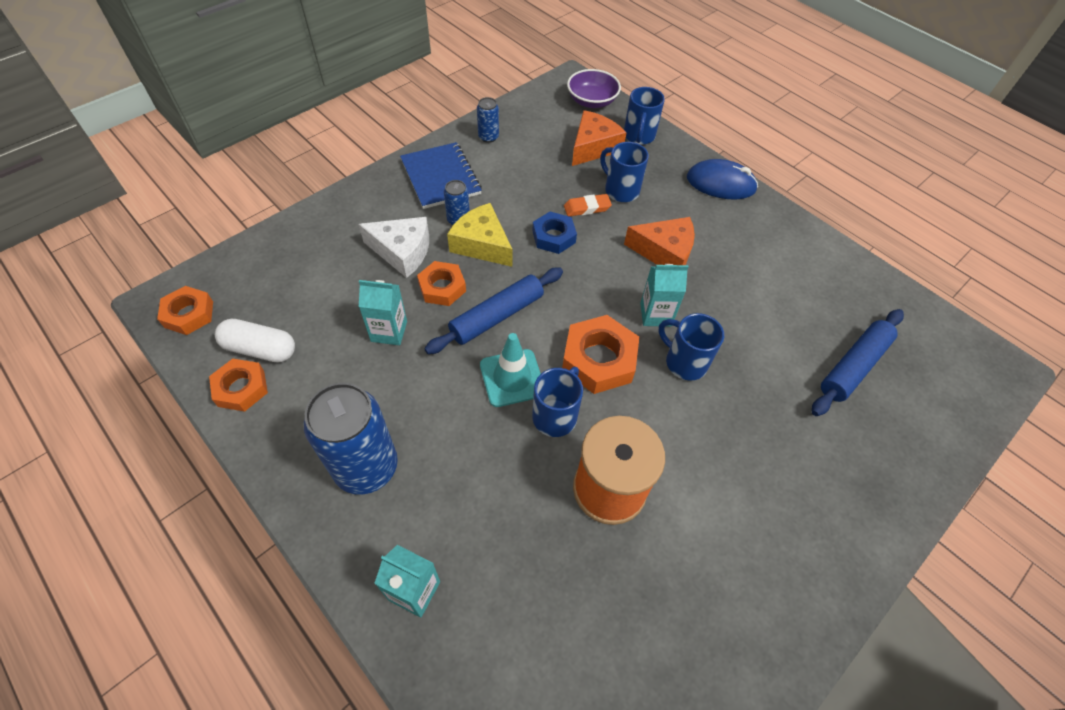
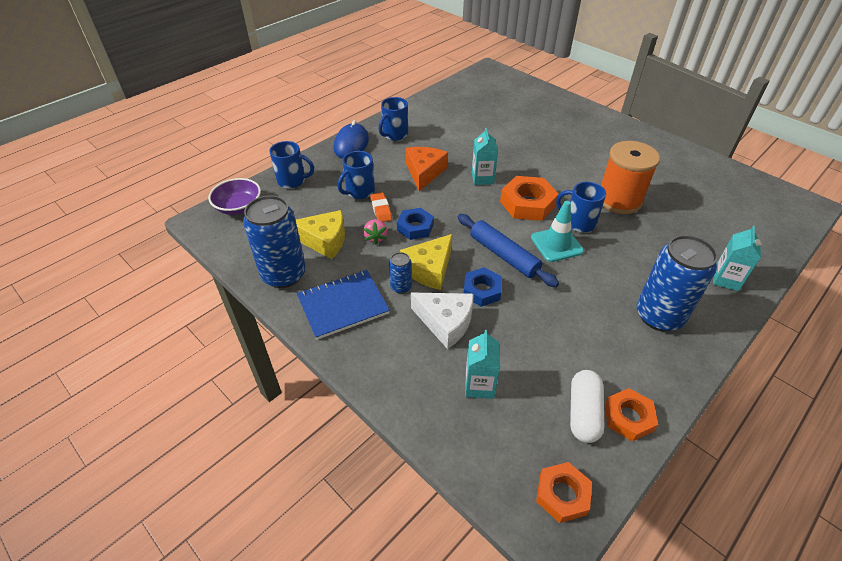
camera: 90 degrees left, 10 degrees down
white cheese [359,217,429,278] -> white cheese turned 105 degrees clockwise [411,293,474,349]
turquoise carton [359,280,407,345] -> turquoise carton moved to [465,330,500,399]
orange nut [417,261,466,306] -> blue nut [464,268,502,307]
blue can [477,97,499,143] -> blue can [243,195,306,288], size x2.16
orange cheese [572,110,627,166] -> none
blue mug [659,313,724,380] -> blue mug moved to [379,97,408,141]
blue rolling pin [812,309,904,416] -> none
none -> yellow cheese [296,210,345,259]
none -> pink strawberry [363,219,387,245]

